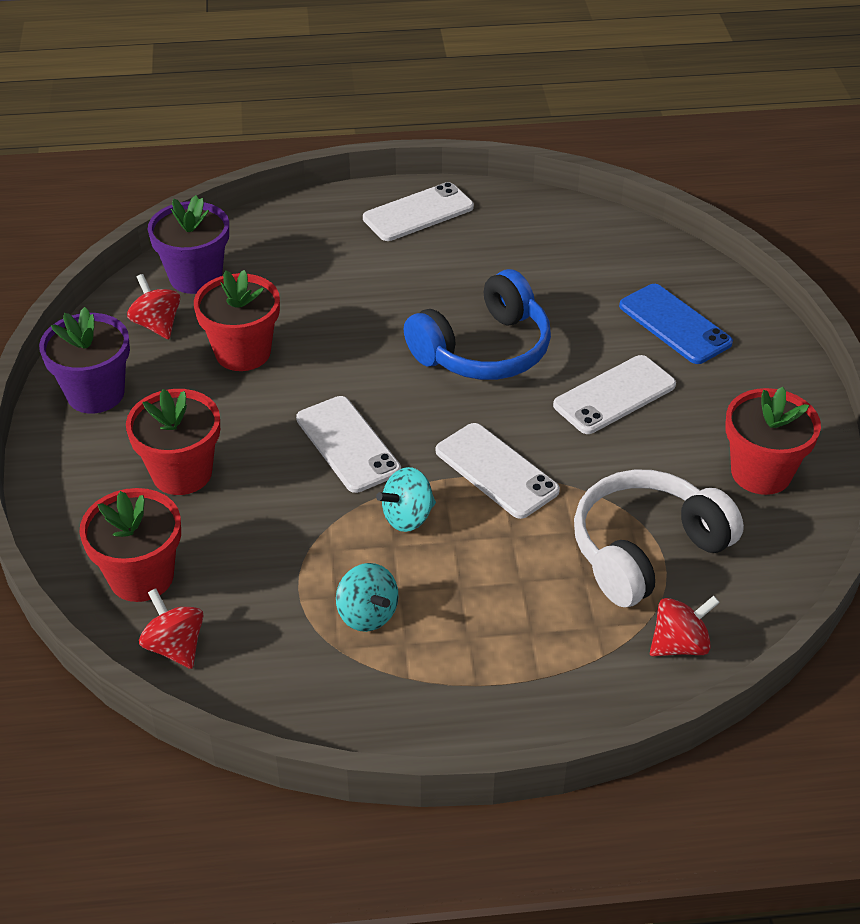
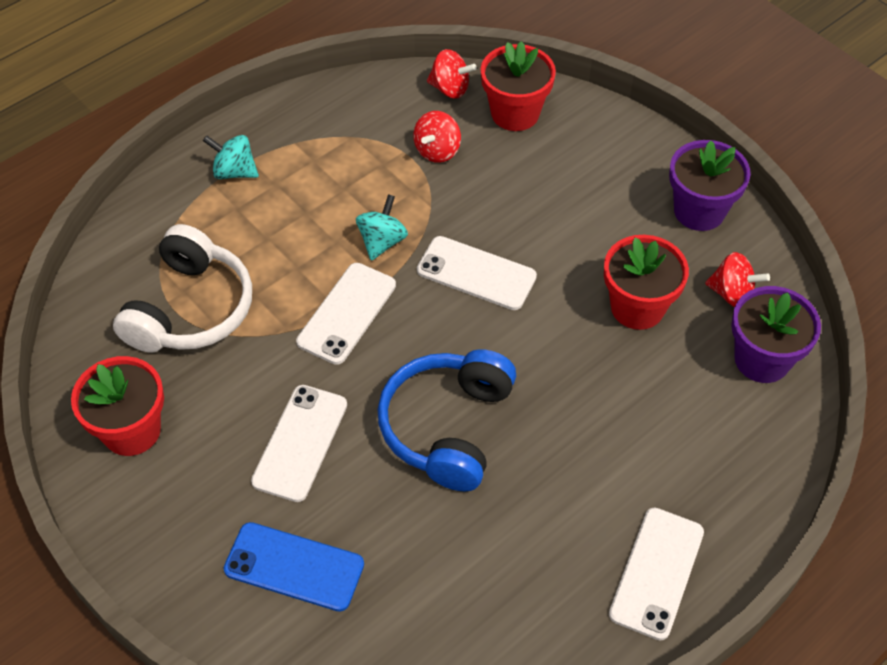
camera: 145 degrees right, 10 degrees up
red flower pot [126,389,220,495] -> none
turquoise spinning top [336,563,399,632] -> turquoise spinning top moved to [203,135,259,179]
white phone [436,423,560,519] -> white phone turned 75 degrees counterclockwise [296,263,396,365]
red spinning top [650,596,720,656] -> red spinning top moved to [413,111,461,163]

